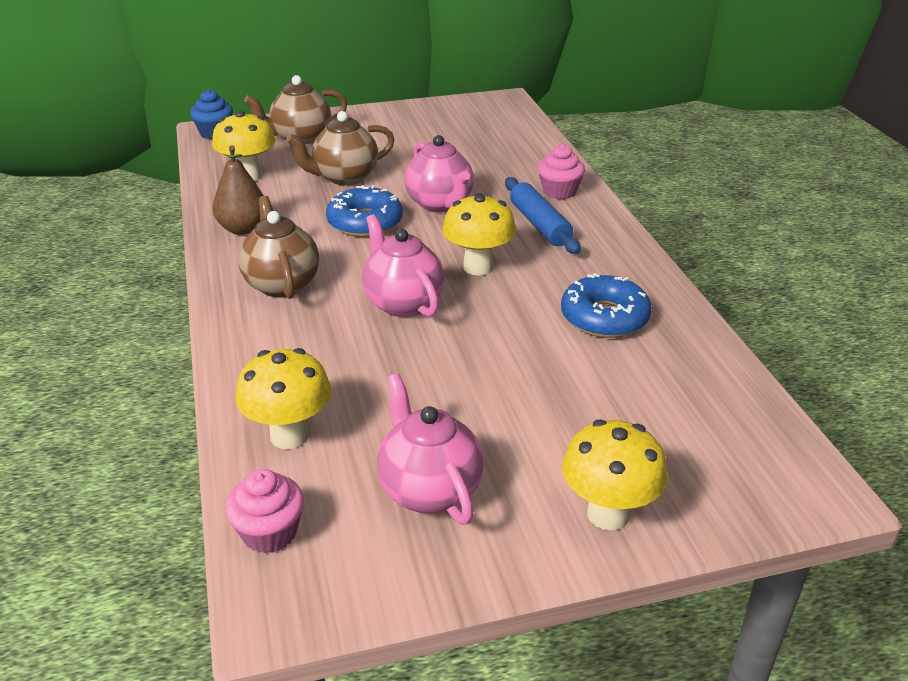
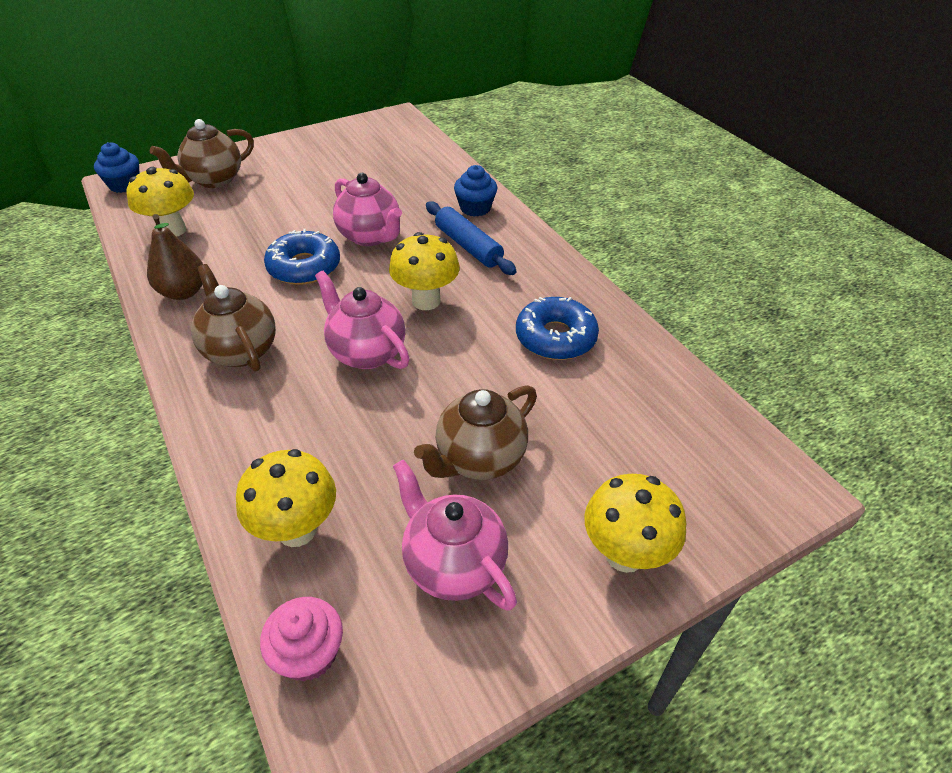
camera: 15 degrees left, 10 degrees up
brown teapot [286,111,394,185] -> brown teapot moved to [414,385,537,480]
pink cupcake [538,144,585,199] -> blue cupcake [454,165,498,217]

